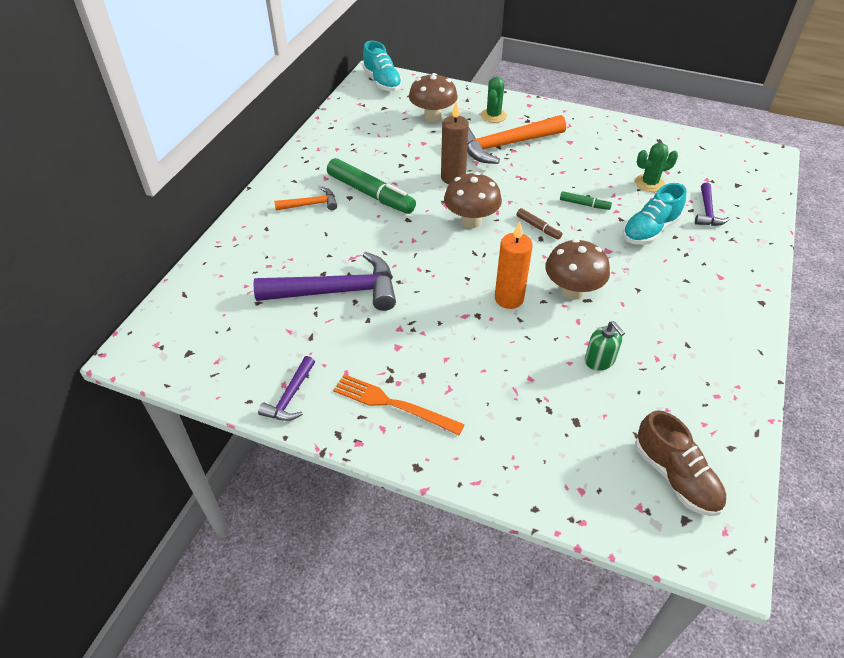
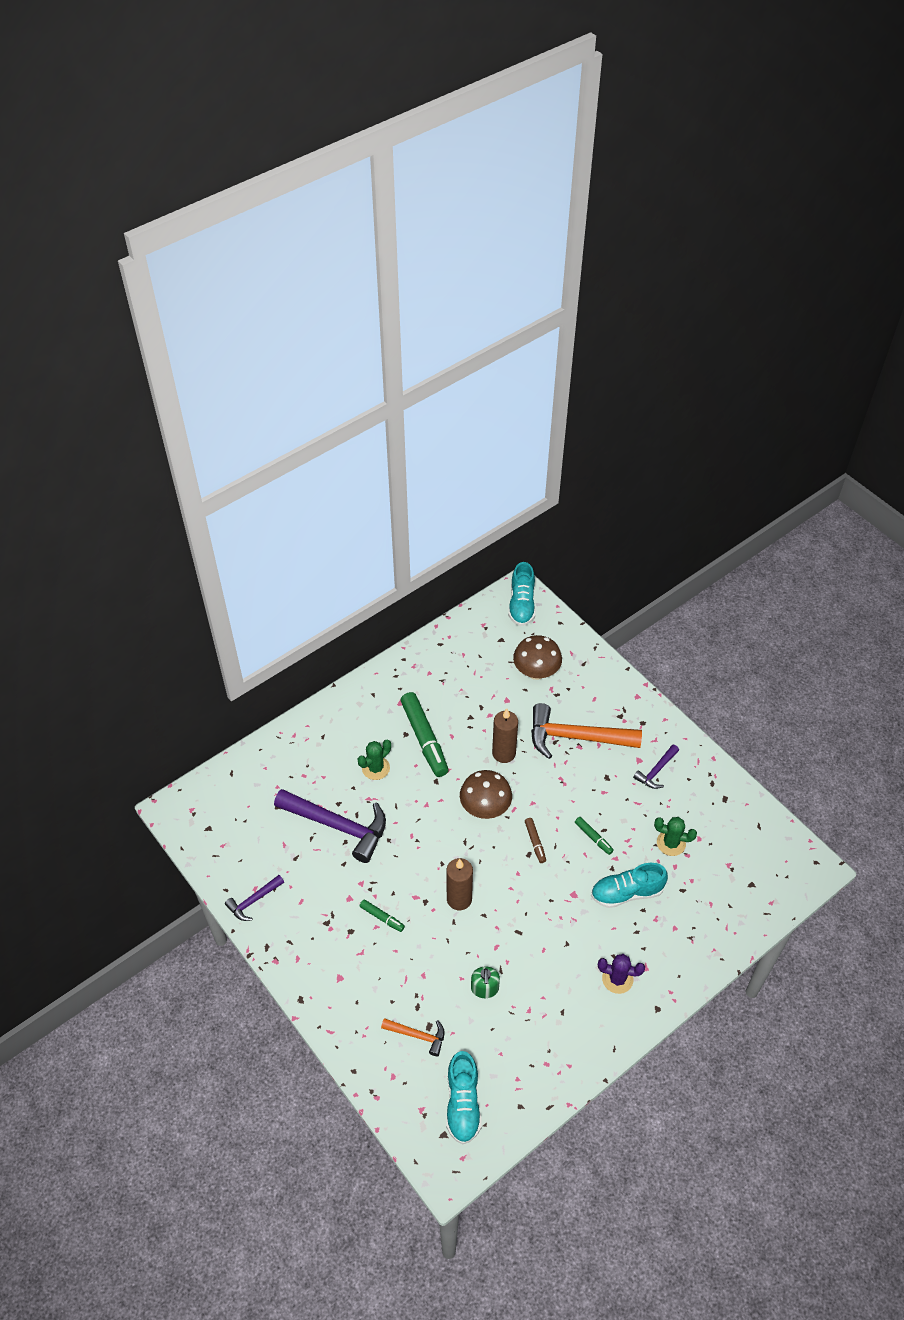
camera: 30 degrees right, 5 degrees up
orange hammer [274,187,337,211] -> orange hammer moved to [381,1018,445,1056]
orange fork [333,374,465,435] -> none
green cactus [481,77,507,123] -> green cactus moved to [358,740,391,780]
orange candle [495,221,533,309] -> brown candle [446,858,473,910]
brown mushroom [545,239,610,300] -> none
brown shoe [635,410,726,516] -> turquoise shoe [446,1051,482,1144]
purple hammer [695,182,730,226] -> purple hammer moved to [633,745,679,789]
none -> green marker [360,899,405,932]
none -> purple cactus [598,954,645,994]

